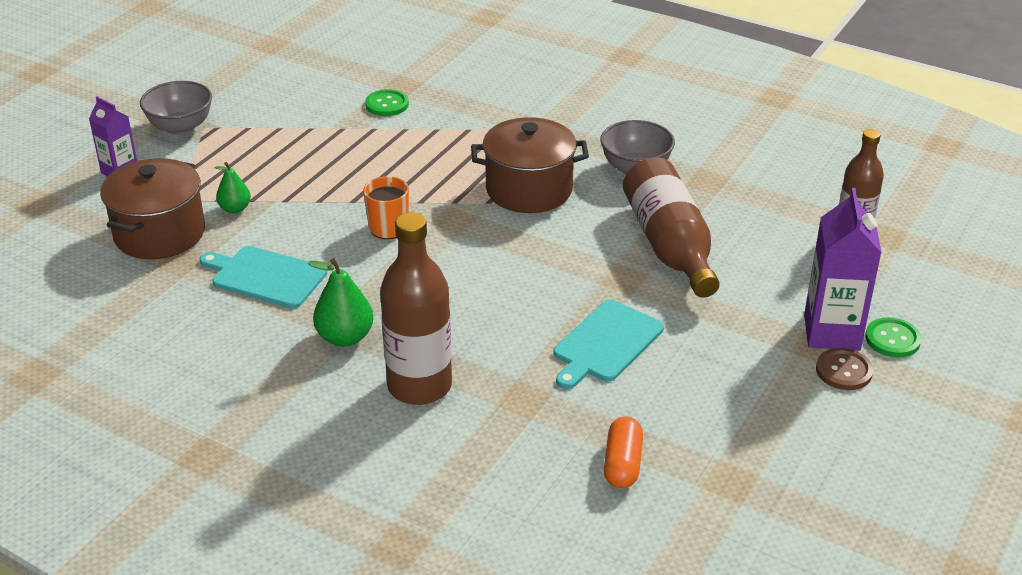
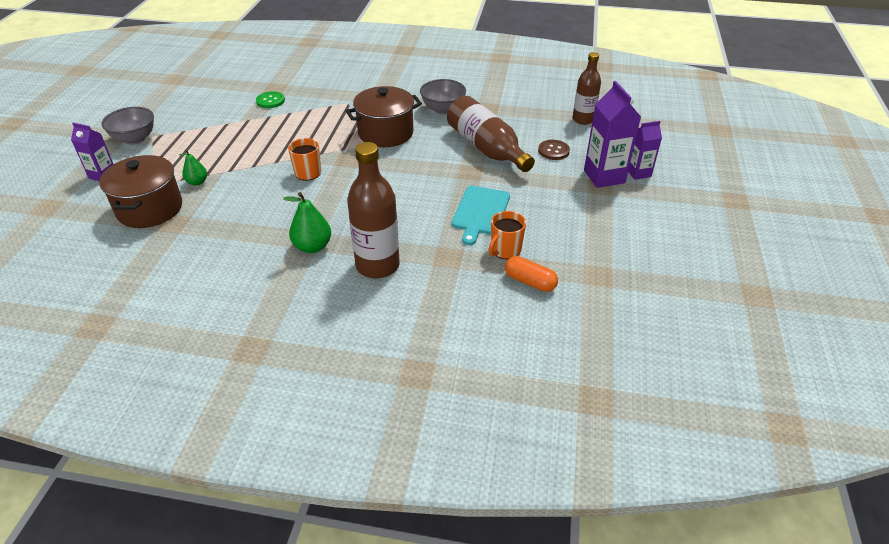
camera: 20 degrees left, 5 degrees up
turquoise cutting board [200,246,327,309] -> none
orange capsule [604,417,643,488] -> orange capsule turned 45 degrees counterclockwise [505,256,558,292]
brown button [816,348,873,390] -> brown button moved to [538,140,570,160]
green button [865,317,921,357] -> purple carton [628,121,662,180]
none -> orange mug [488,211,526,259]

